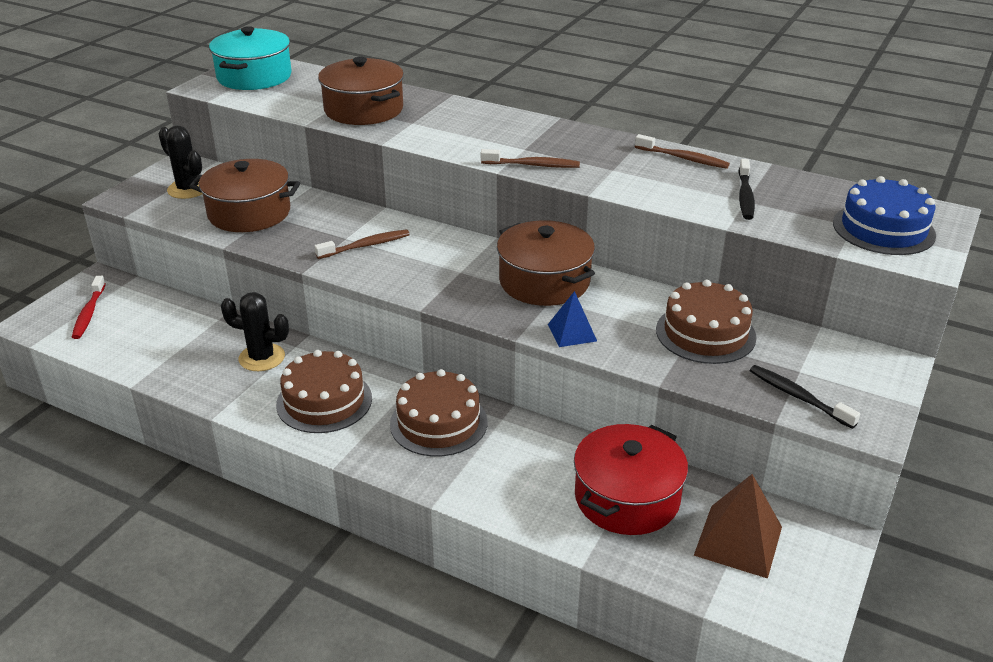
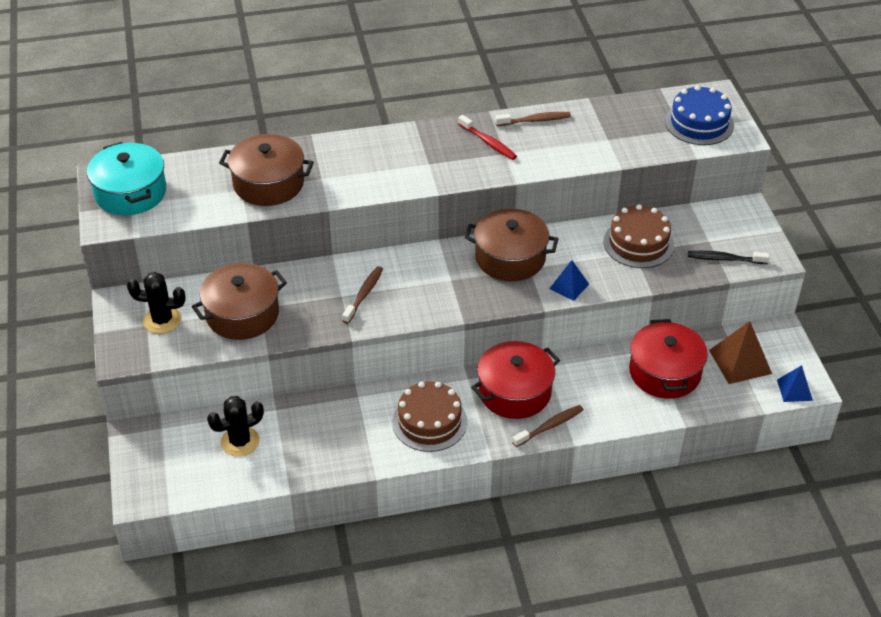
camera: 40 degrees left, 10 degrees up
red toothbrush [72,276,106,339] -> red toothbrush moved to [458,115,517,160]
black cactus [221,292,289,371] -> black cactus moved to [207,396,264,457]
brown cake [390,369,487,457] -> red pot [471,341,560,419]
brown toothbrush [481,149,580,168] -> brown toothbrush moved to [512,405,584,447]
black toothbrush [738,159,755,220] -> none
none -> blue pyramid [777,365,813,402]

